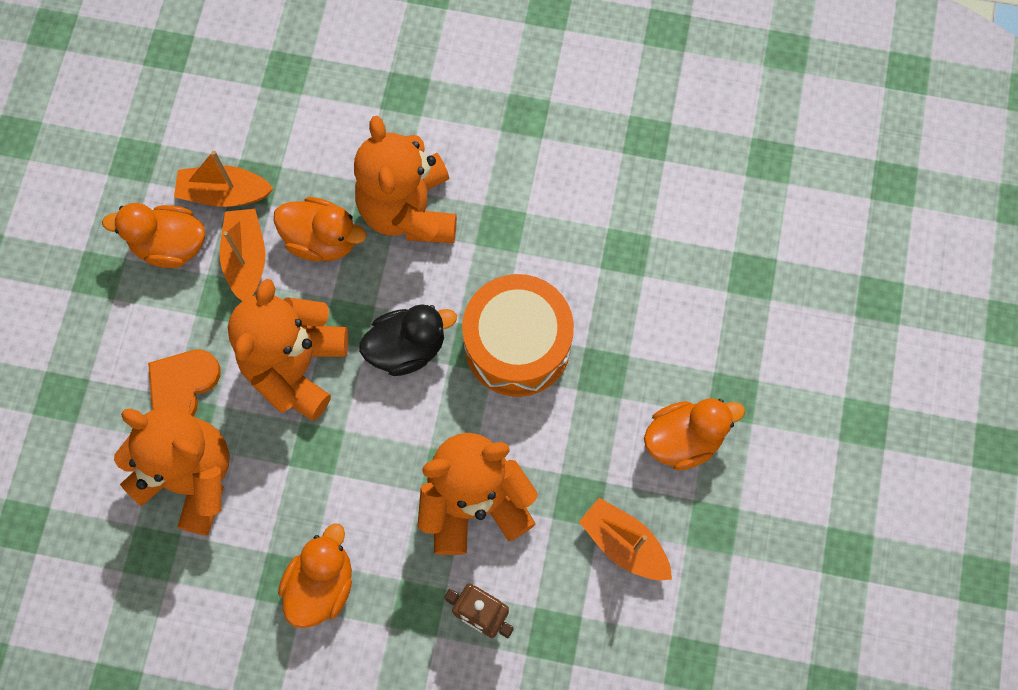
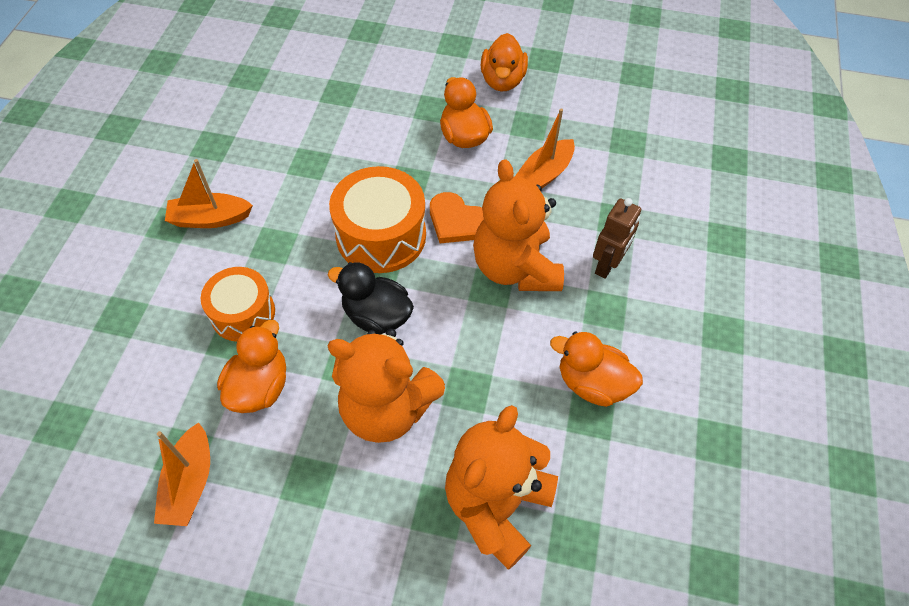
camera: 90 degrees left, 15 degrees down
orange duck [102,203,205,268] -> orange duck moved to [481,33,528,91]
orange heart [148,350,221,417] -> orange heart moved to [430,192,484,243]
orange boat [220,209,265,301] -> orange boat moved to [165,159,253,228]
orange teddy bear [354,116,457,243] -> orange drum [201,267,275,342]
black duck [359,304,457,376] -> black duck turned 45 degrees counterclockwise [328,262,414,335]

